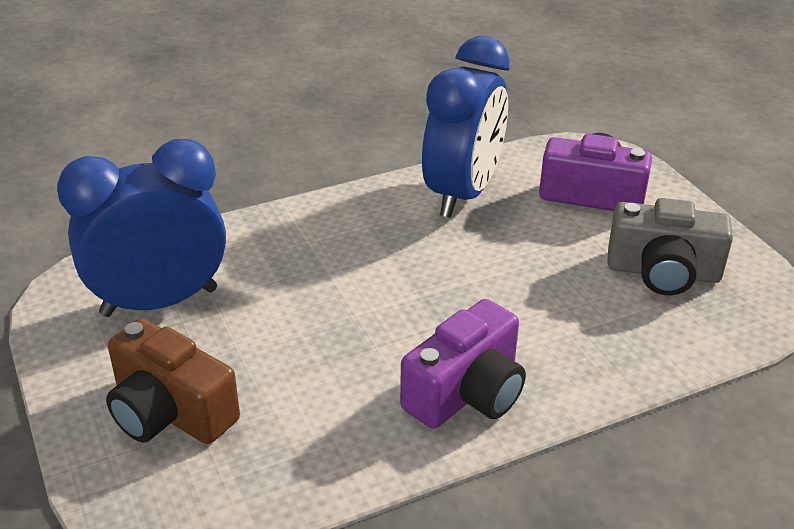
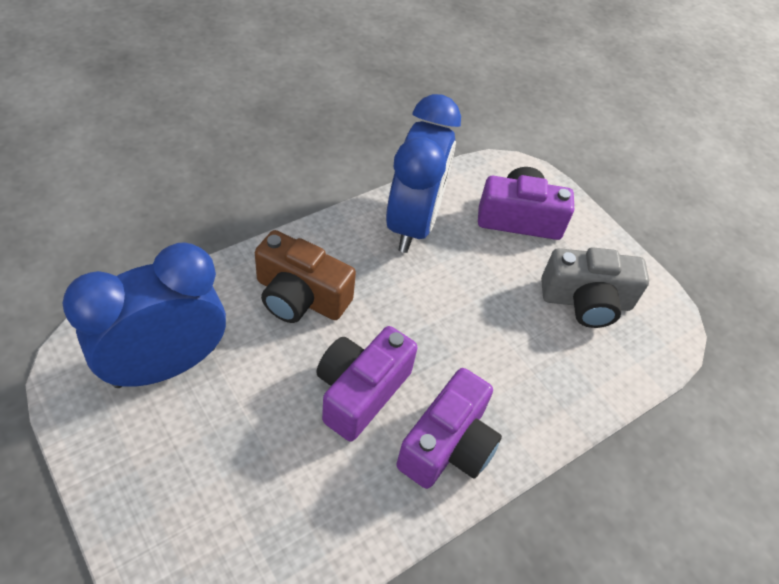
camera: 15 degrees left, 15 degrees up
brown camera [106,318,240,444] -> brown camera moved to [255,230,356,323]
none -> purple camera [316,326,418,441]

